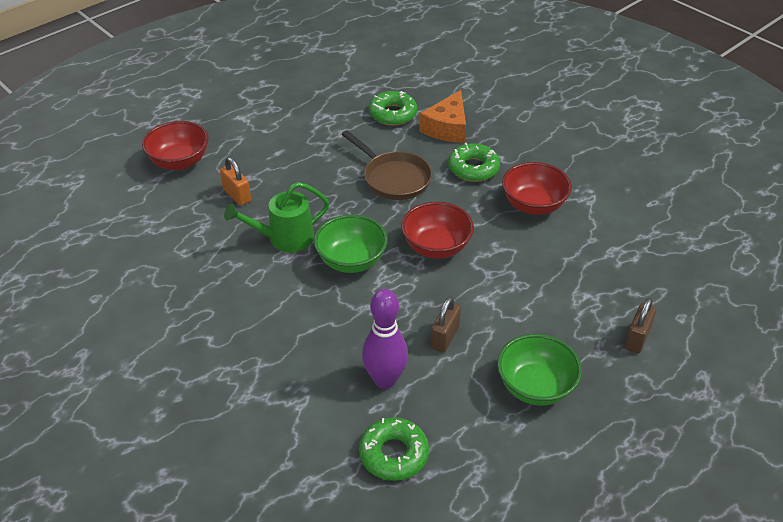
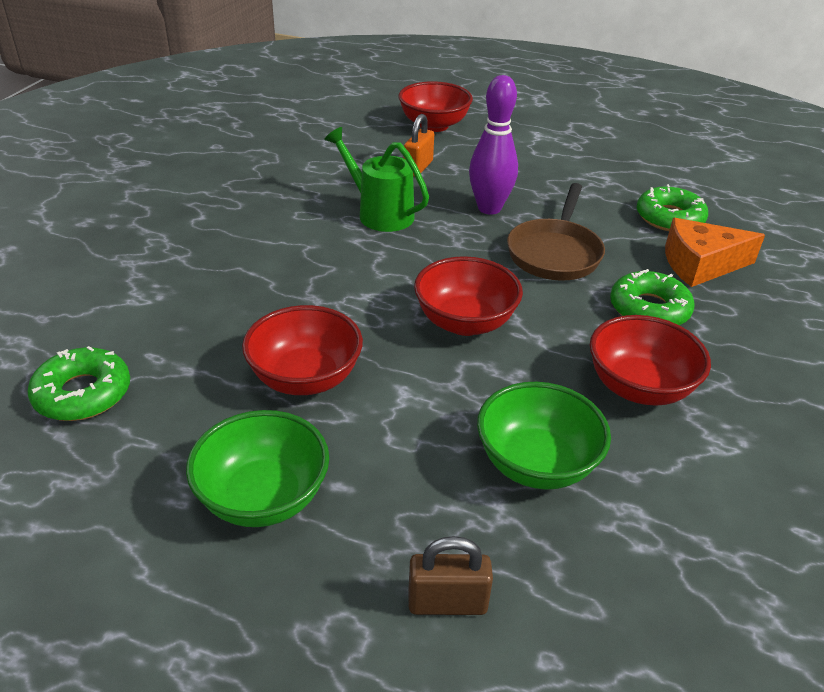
camera: 60 degrees right, 5 degrees down
green bowl [314,215,388,273] -> green bowl moved to [477,382,611,490]
purple bowling pin [362,289,408,389] -> purple bowling pin moved to [469,75,518,215]
brown padlock [430,297,461,353] -> red bowl [242,305,363,395]

